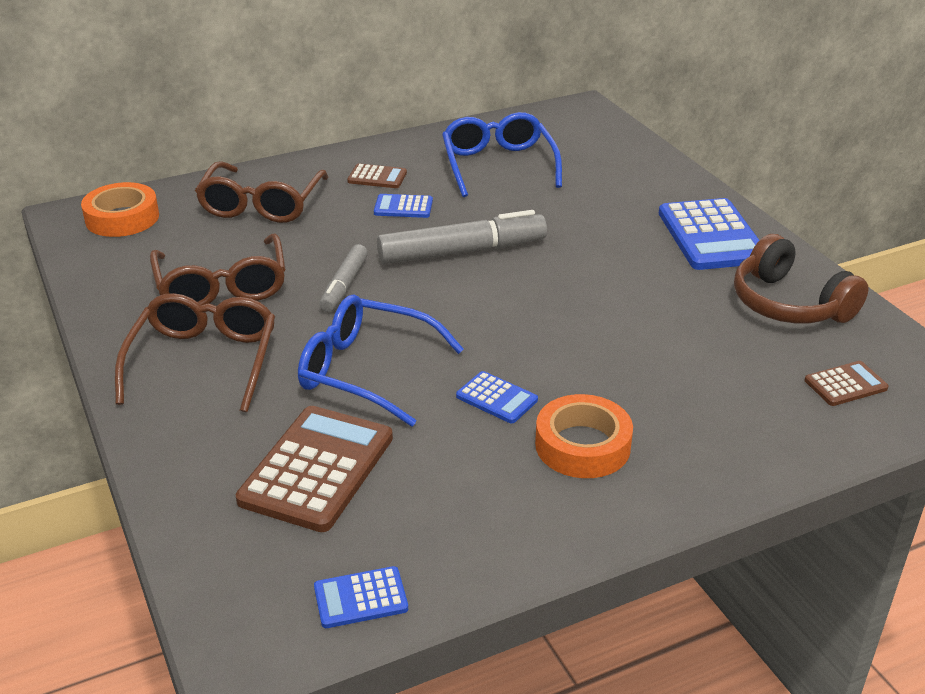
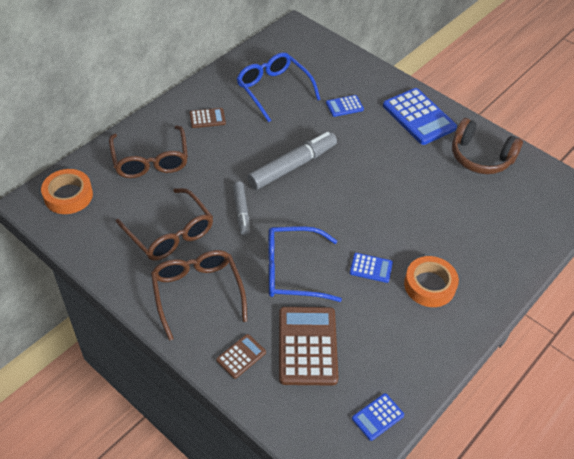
camera: 25 degrees left, 15 degrees up
blue calculator [374,194,433,218] -> blue calculator moved to [326,95,364,117]
brown calculator [804,361,889,406] -> brown calculator moved to [216,334,266,379]

